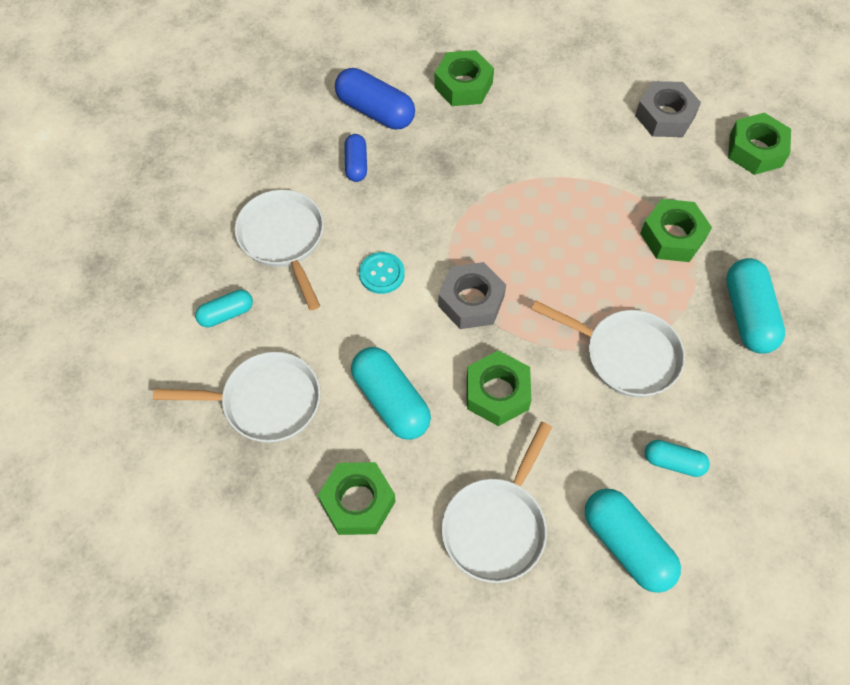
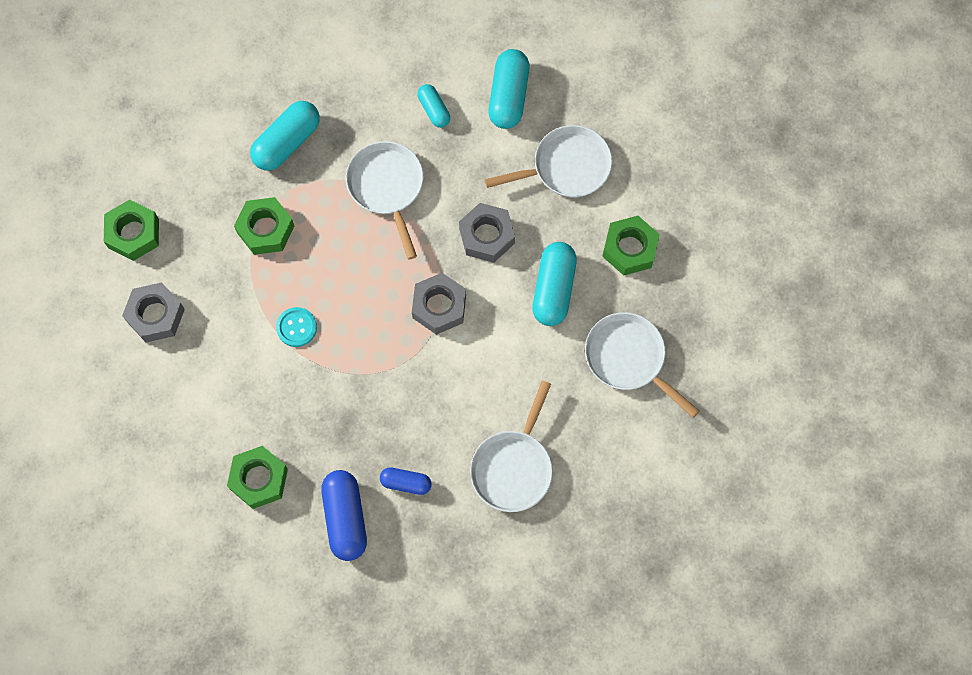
camera: 135 degrees left, 10 degrees up
turquoise capsule [195,290,253,327] -> none
blue capsule [344,134,367,182] -> blue capsule turned 60 degrees clockwise [380,467,432,495]
turquoise button [359,252,405,294] -> turquoise button moved to [276,307,317,347]
green nut [467,350,532,426] -> grey nut [459,203,515,263]

